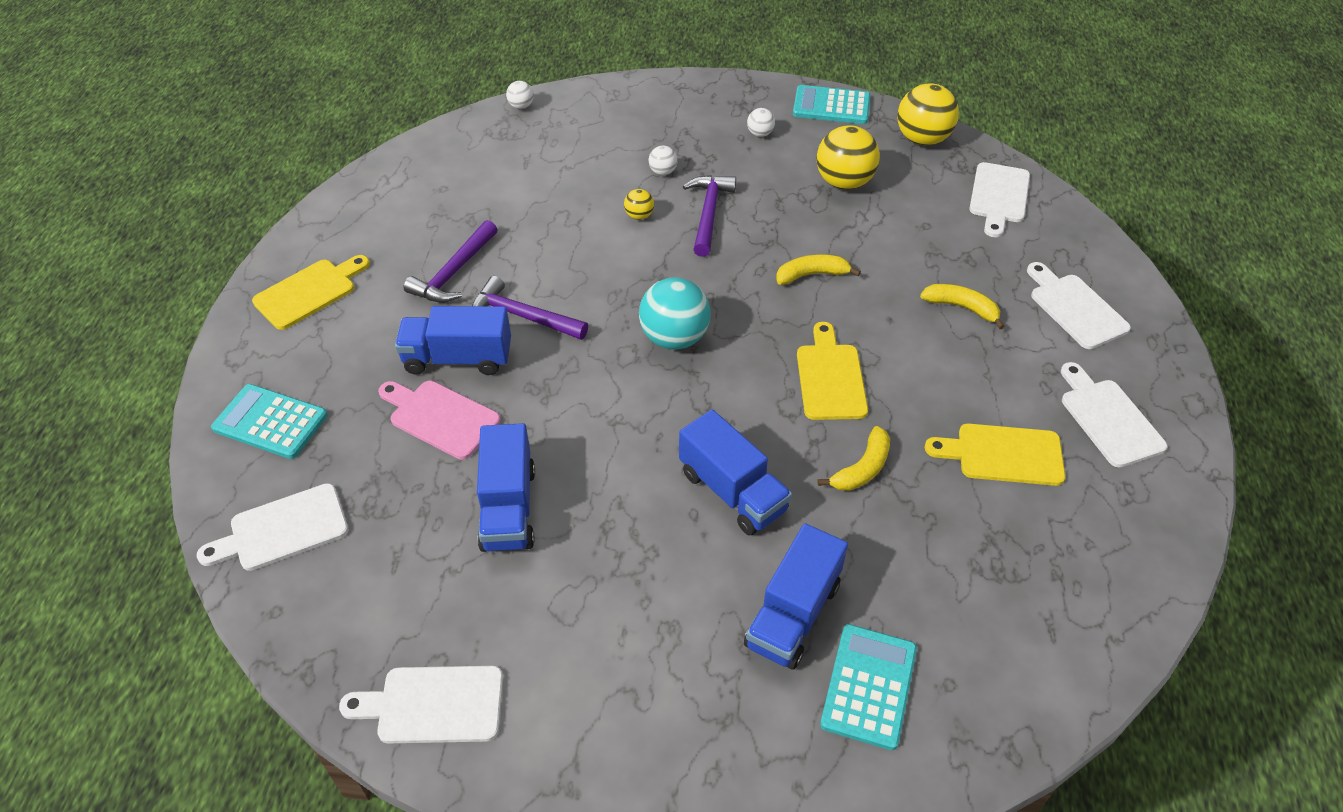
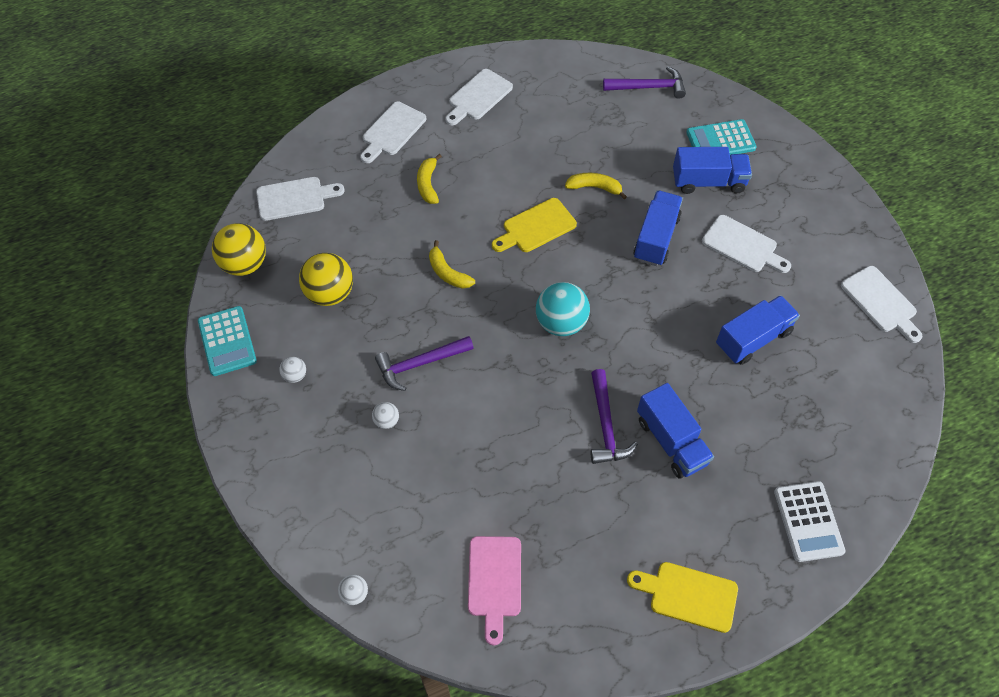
camera: 120 degrees left, 10 degrees up
white cutting board [197,483,348,571] -> white cutting board moved to [702,215,791,273]
turquoise calculator [211,384,328,459] -> white calculator [774,481,845,562]
pink cutting board [378,381,500,460] -> pink cutting board moved to [468,536,521,645]
purple hammer [404,220,498,303] -> purple hammer moved to [603,66,686,99]
yellow ball [624,189,654,220] -> none
yellow cutting board [925,423,1065,486] -> none

